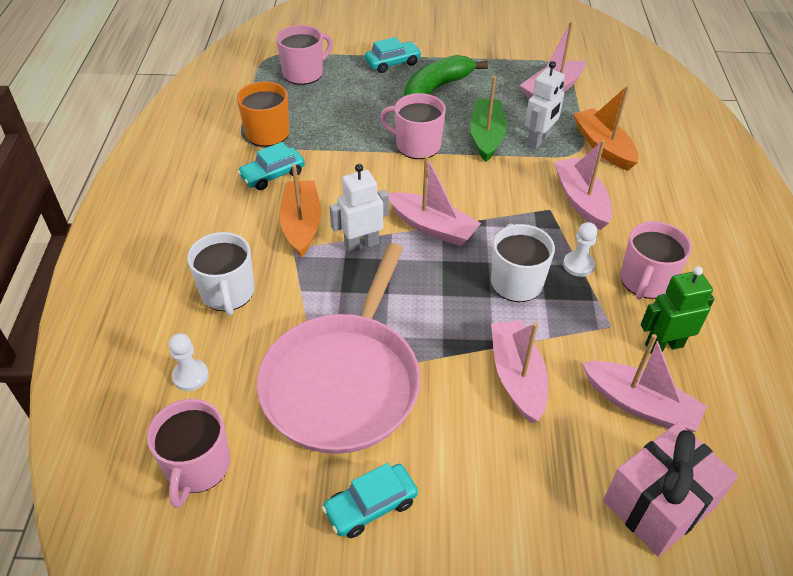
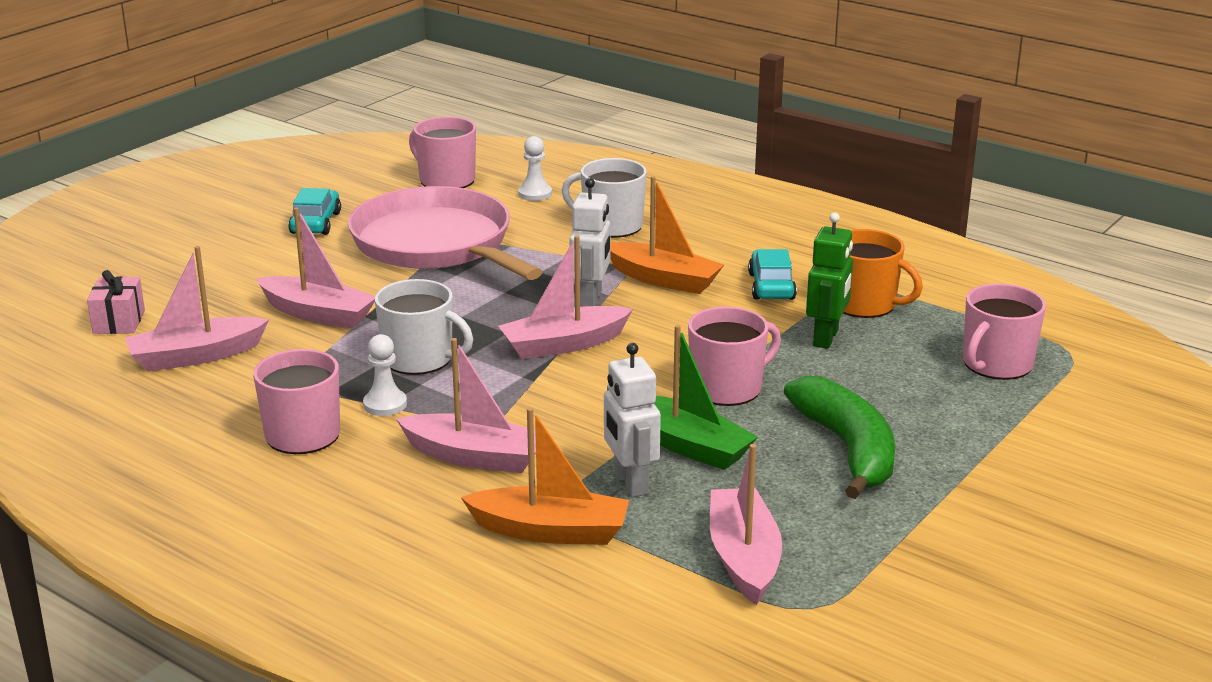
camera: 125 degrees right, 20 degrees down
pink mug [276,25,333,85] -> pink mug turned 45 degrees clockwise [963,283,1046,380]
turquoise car [365,37,421,73] -> none
pink gift [603,422,738,557] -> pink gift [87,270,145,334], size x0.57
green robot [641,266,714,354] -> green robot moved to [806,212,853,349]

